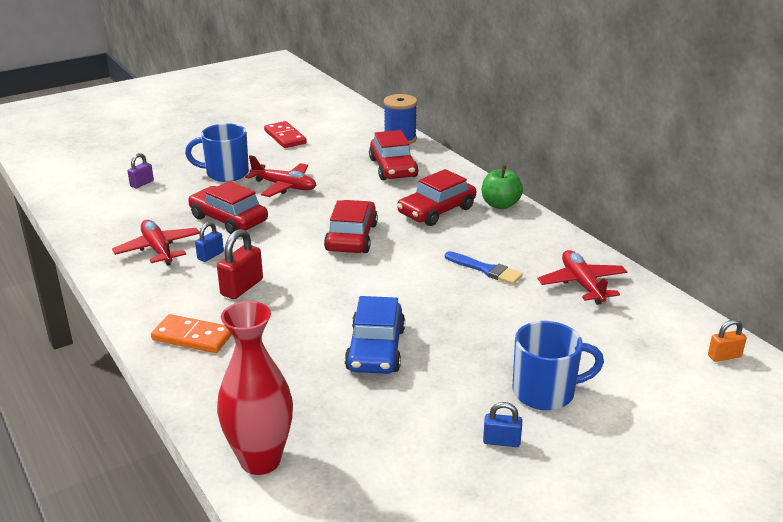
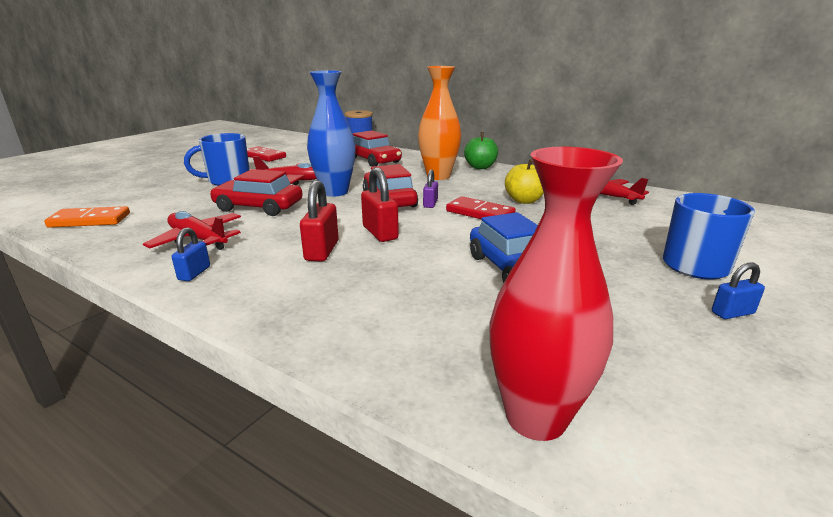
camera: 25 degrees left, 5 degrees down
purple padlock [127,153,154,188] -> purple padlock moved to [423,169,438,208]
orange domino [151,314,232,353] -> orange domino moved to [44,206,130,228]
blue padlock [195,222,224,262] -> blue padlock moved to [172,227,210,281]
red car [397,169,476,226] -> orange vase [418,66,461,180]
blue brush [445,251,523,284] -> yellow apple [505,159,544,204]
orange padlock [708,320,747,362] -> none
none -> blue vase [307,70,356,196]
none -> red padlock [361,167,399,242]
none -> red domino [446,196,516,219]

